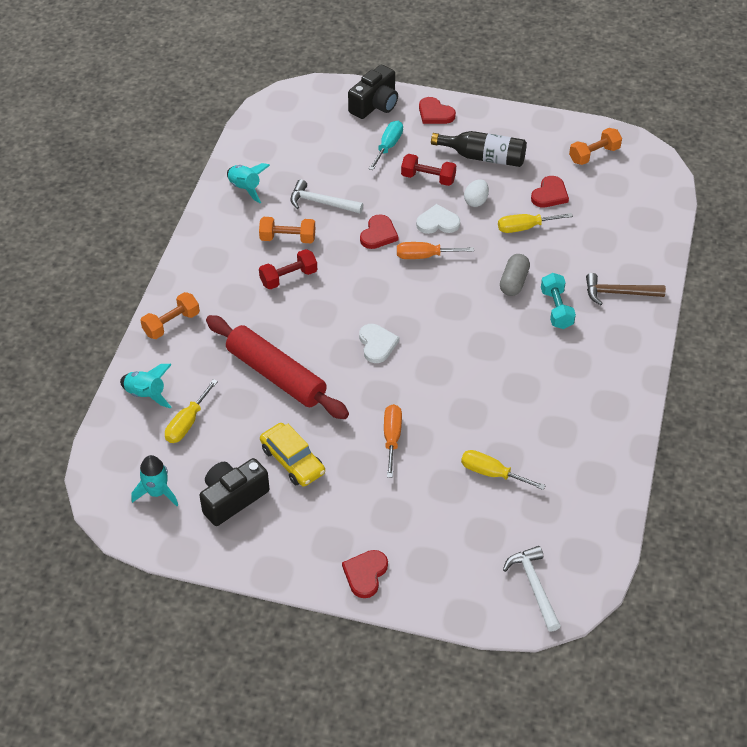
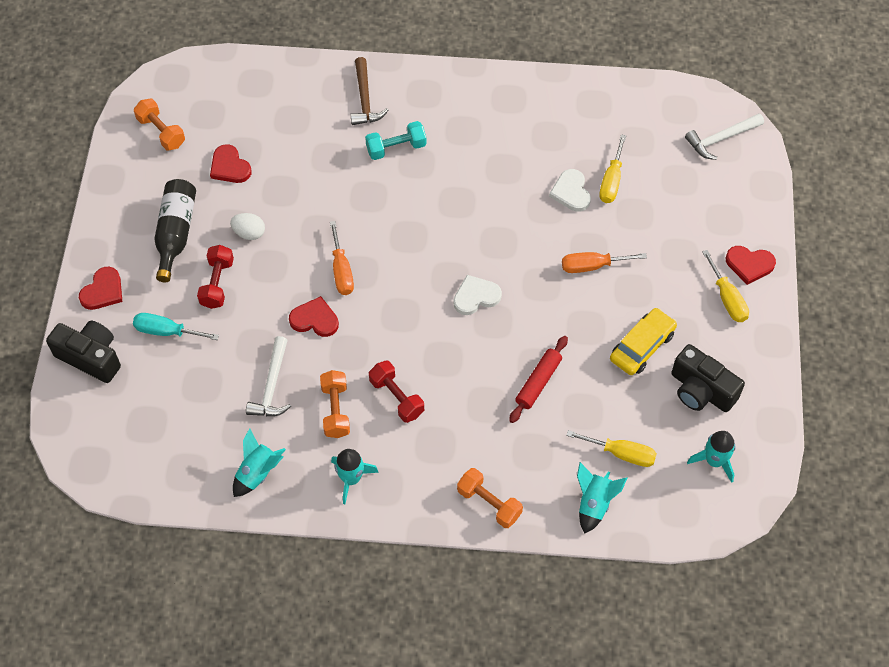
camera: 100 degrees left, 10 degrees up
red rolling pin [206,315,349,419] -> red rolling pin [509,336,568,423], size x0.54
white heart [416,204,460,234] -> white heart moved to [549,169,591,212]
yellow screwdriver [498,213,573,233] -> yellow screwdriver moved to [702,250,749,322]
grey capsule [500,254,530,296] -> none
red heart [531,176,569,207] -> red heart turned 150 degrees counterclockwise [210,144,251,183]
none -> turquoise rocket [331,449,379,504]

